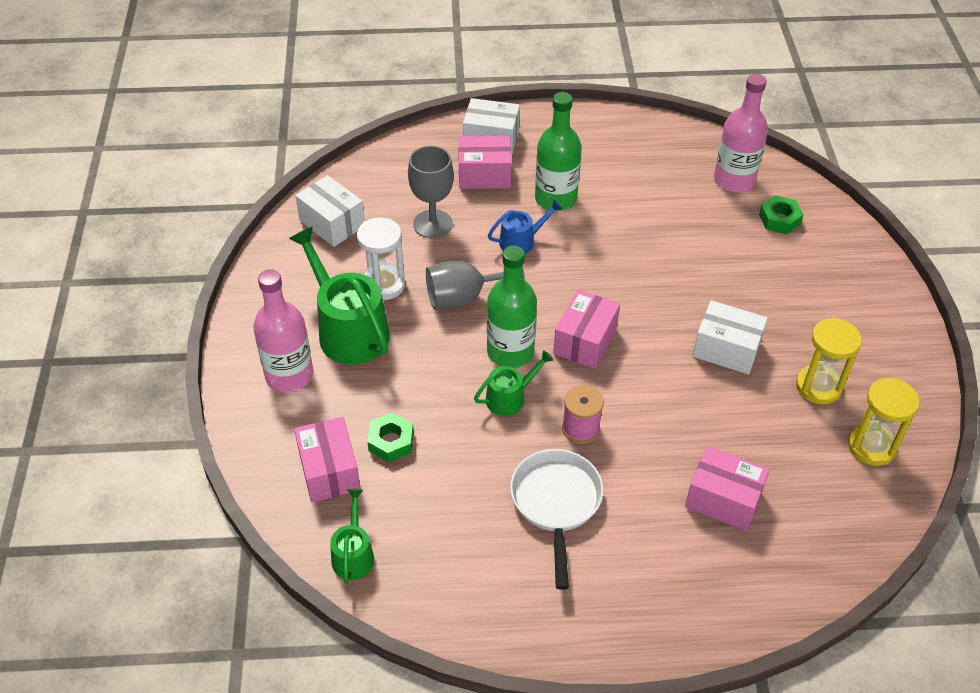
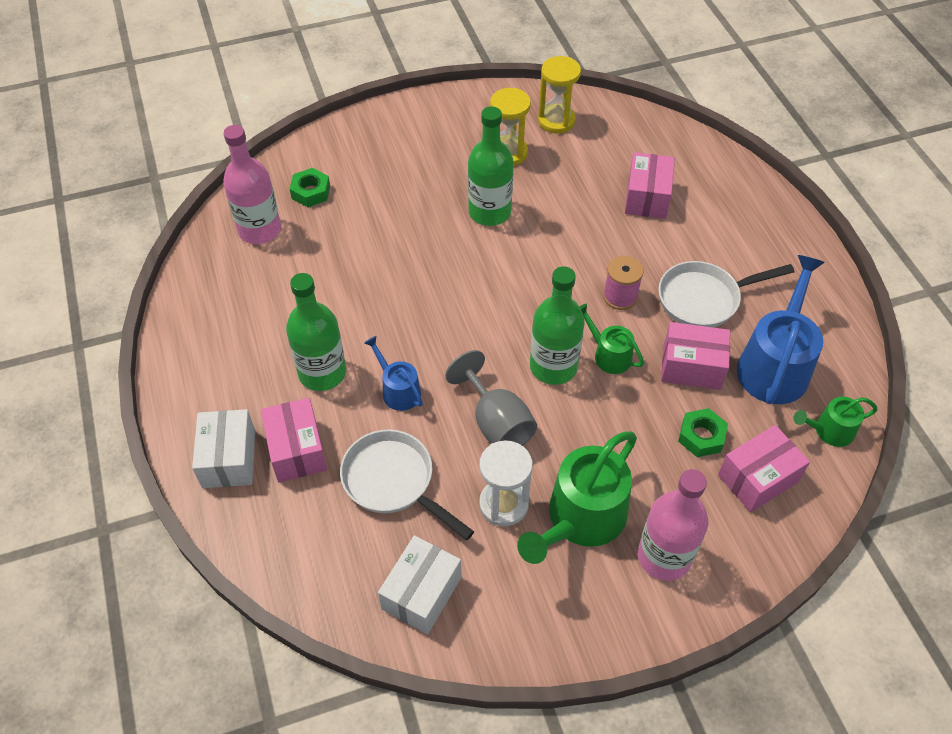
camera: 105 degrees left, 5 degrees up
grey goblet [408,145,454,238] -> white pan [340,430,474,540]
pink box [553,290,620,369] -> pink box moved to [661,322,730,390]
white box [693,300,768,374] -> green bottle [468,106,514,226]
none -> blue watering can [737,255,825,404]

